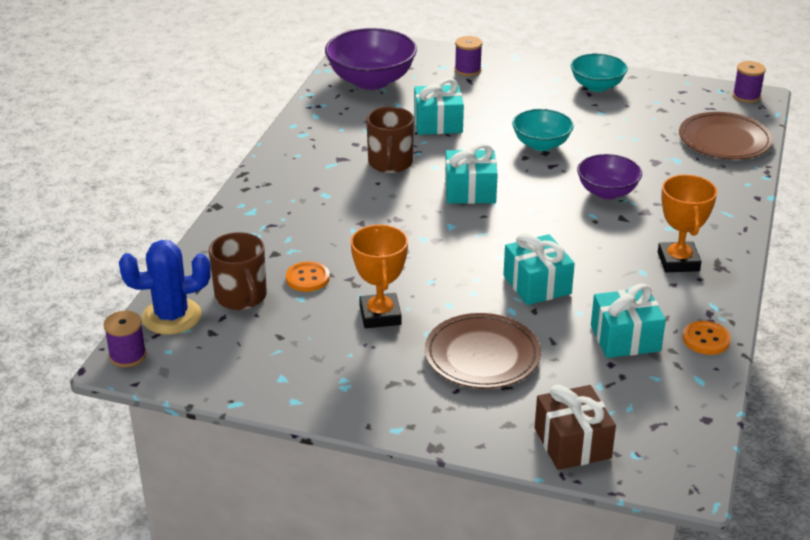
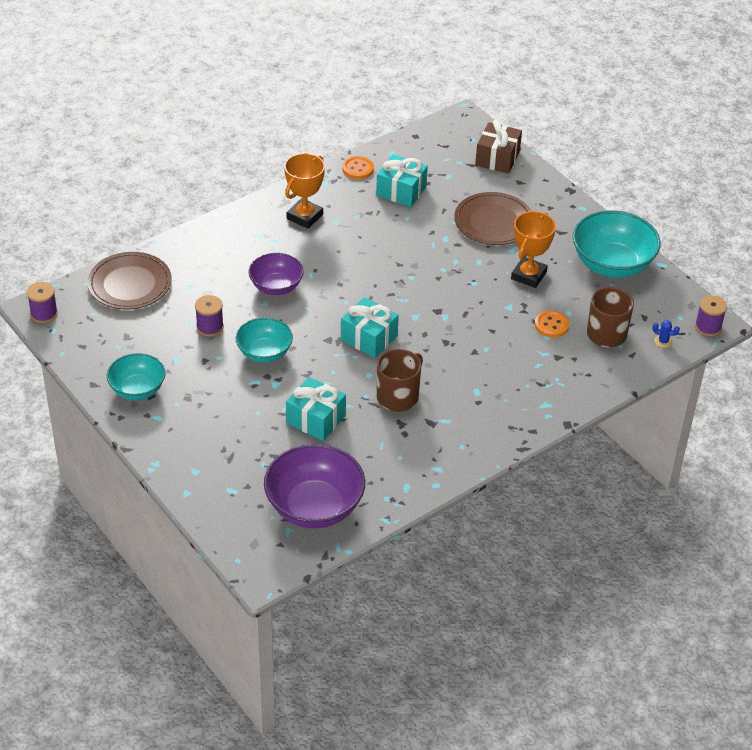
camera: 145 degrees left, 10 degrees up
blue cactus [119,240,211,335] -> blue cactus [653,320,680,348], size x0.40
purple spool [455,36,482,76] -> purple spool moved to [195,295,224,337]
turquoise gift [503,233,575,305] -> none
none -> turquoise bowl [573,210,661,278]

